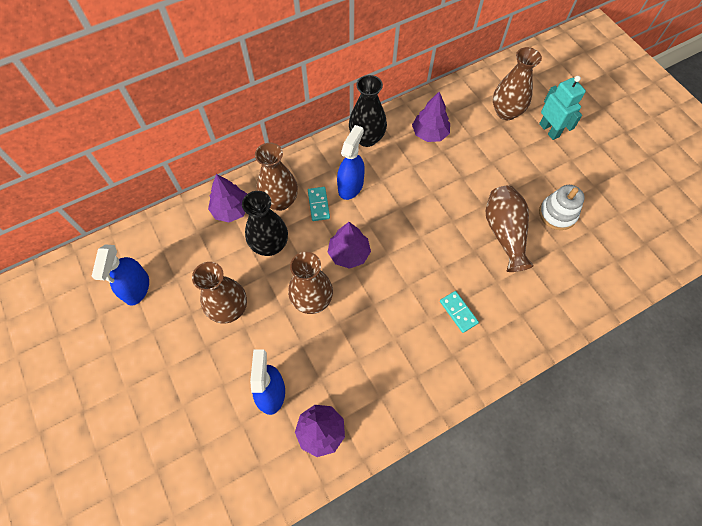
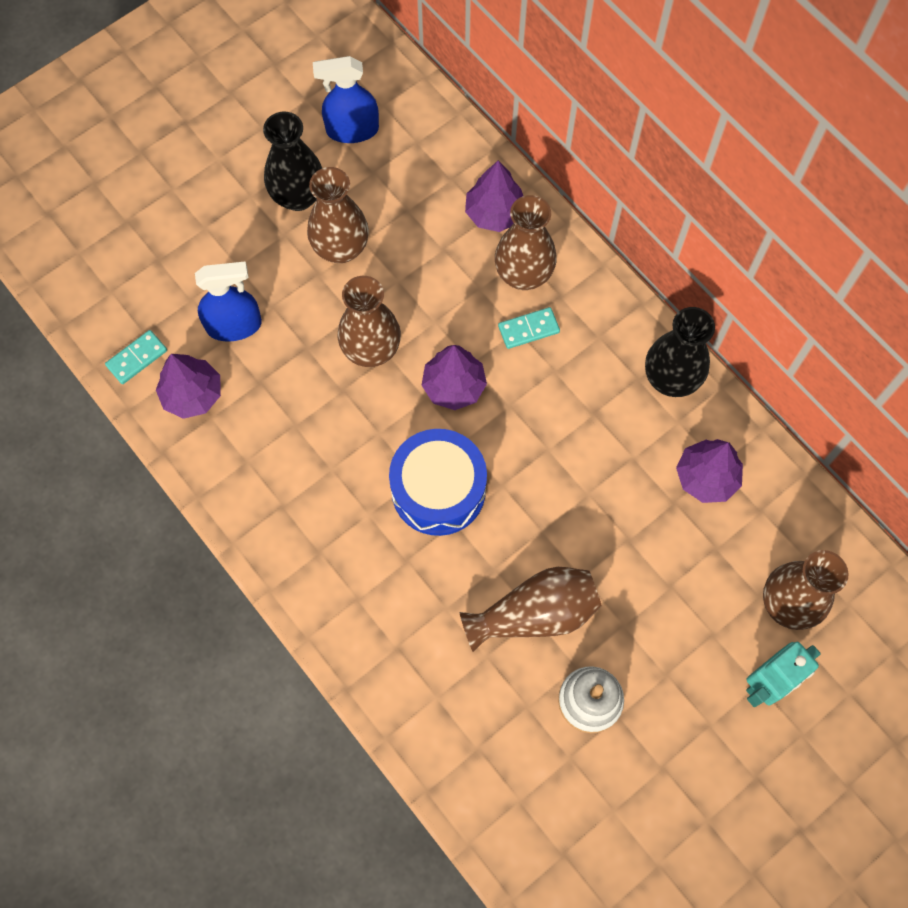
camera: 80 degrees right, 5 degrees up
black vase [242,191,288,256] -> black vase moved to [263,112,322,211]
blue spray bottle [337,125,365,200] -> none
turquoise domino [440,291,479,333] -> turquoise domino moved to [105,330,167,384]
none -> blue drum [389,429,487,536]

